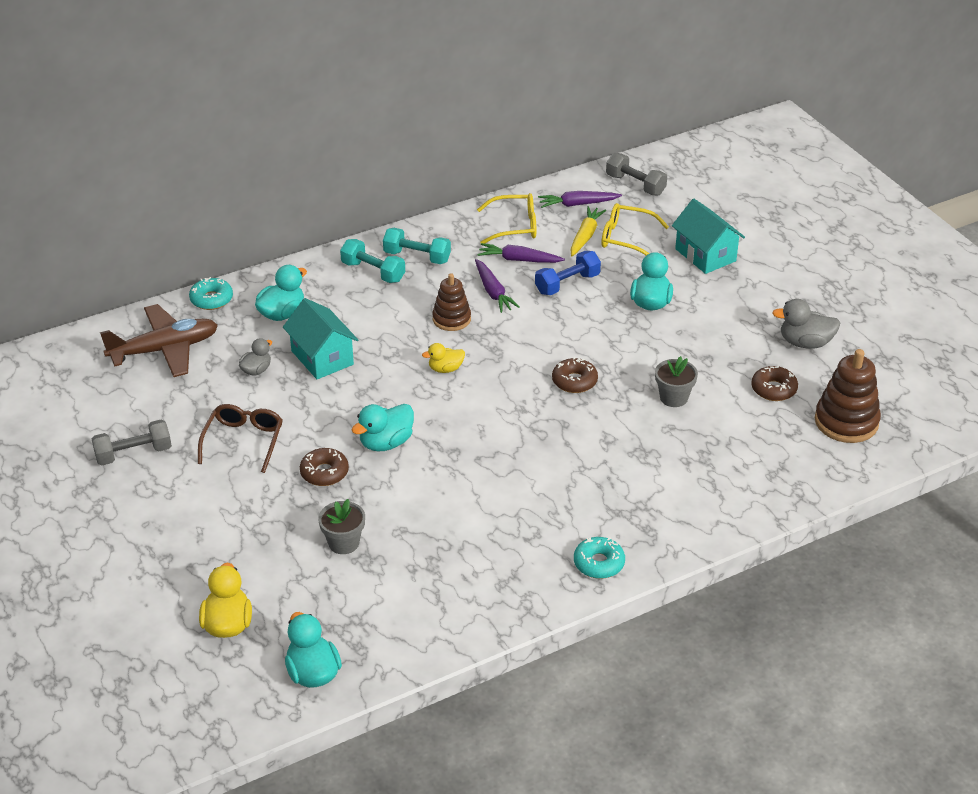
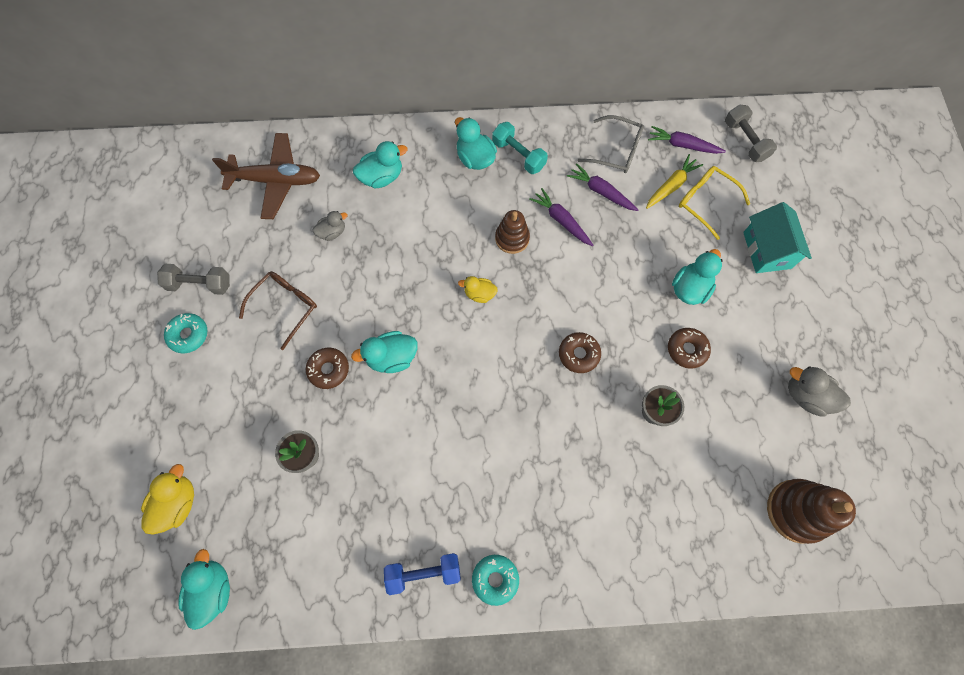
camera: 25 degrees right, 30 degrees up
turquoise donut [189,277,233,310] -> turquoise donut moved to [164,313,207,353]
turquoise house [283,298,358,379] -> none
turquoise dumbbell [340,239,405,283] -> turquoise duck [455,117,497,170]
purple carrot [475,259,520,313] -> purple carrot turned 135 degrees clockwise [529,188,593,246]
yellow glasses [477,193,536,244] -> grey glasses [578,115,644,173]
blue dumbbell [535,251,601,295] -> blue dumbbell moved to [384,553,461,595]
brown donut [751,366,798,401] -> brown donut moved to [668,328,711,369]

